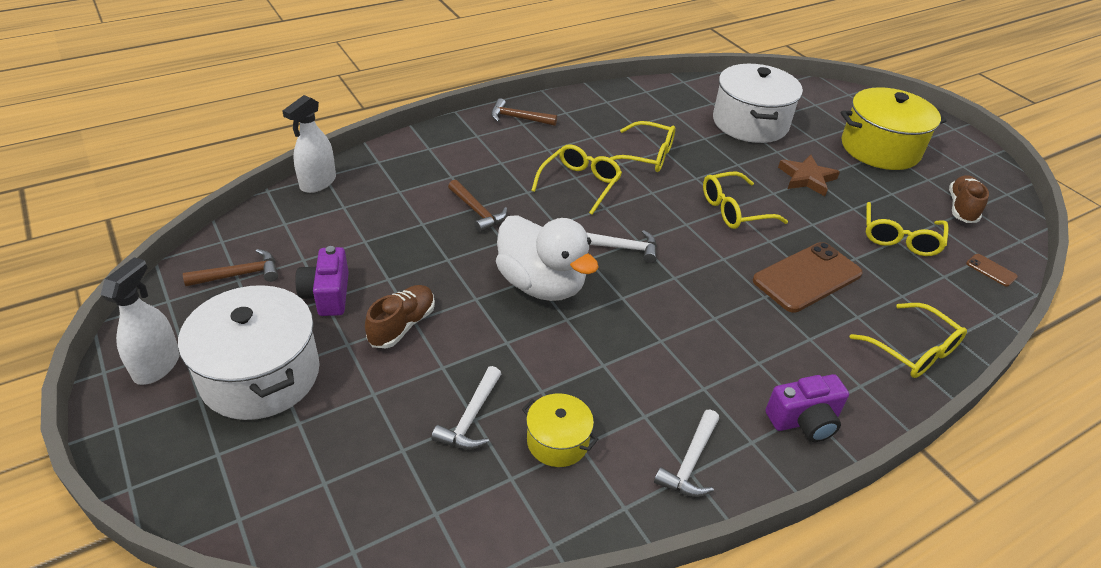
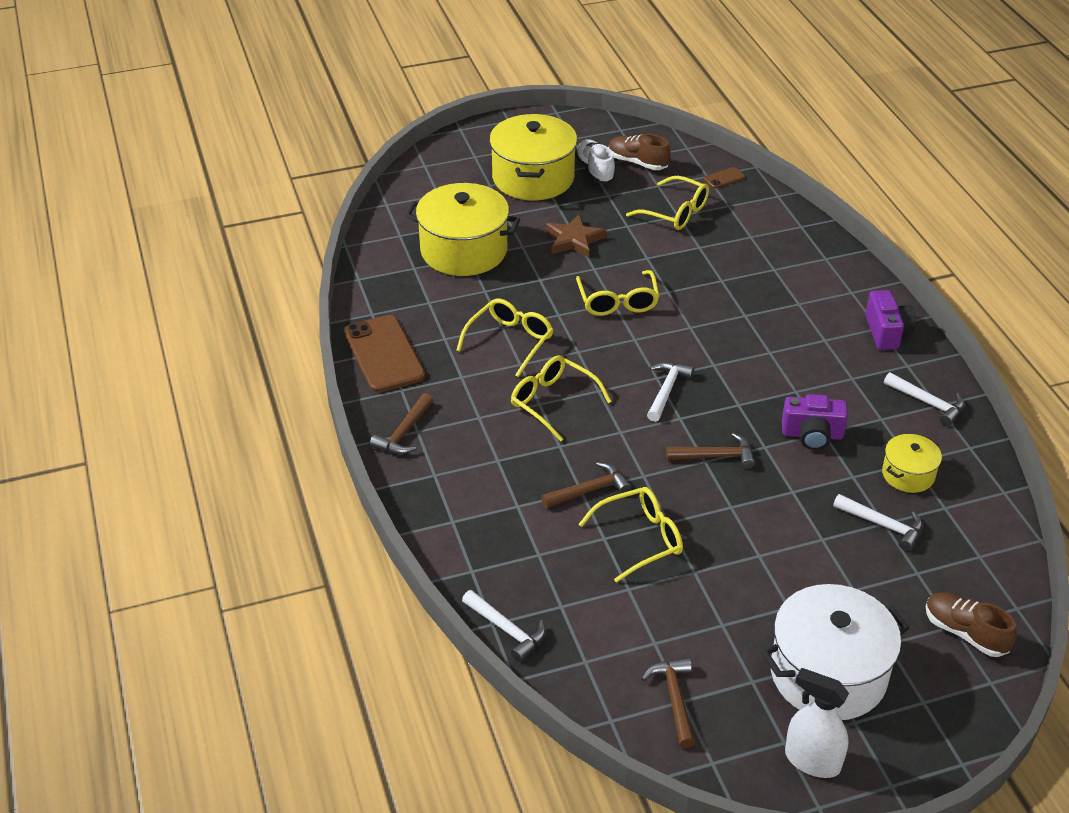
camera: 75 degrees left, 0 degrees up
white spray bottle [282,95,336,193] -> white hammer [462,590,546,662]
purple camera [295,246,349,316] -> purple camera moved to [782,394,848,450]
brown shoe [365,285,435,348] -> brown shoe moved to [926,592,1017,657]
white duck [496,215,599,301] -> brown hammer [666,433,755,469]
white pot [713,64,803,143] -> yellow pot [405,183,520,276]
brown phone [753,242,863,313] -> brown phone moved to [344,315,425,393]
yellow glasses [850,303,967,378] -> yellow glasses moved to [579,487,683,583]
none -> white shoe [575,139,616,184]

